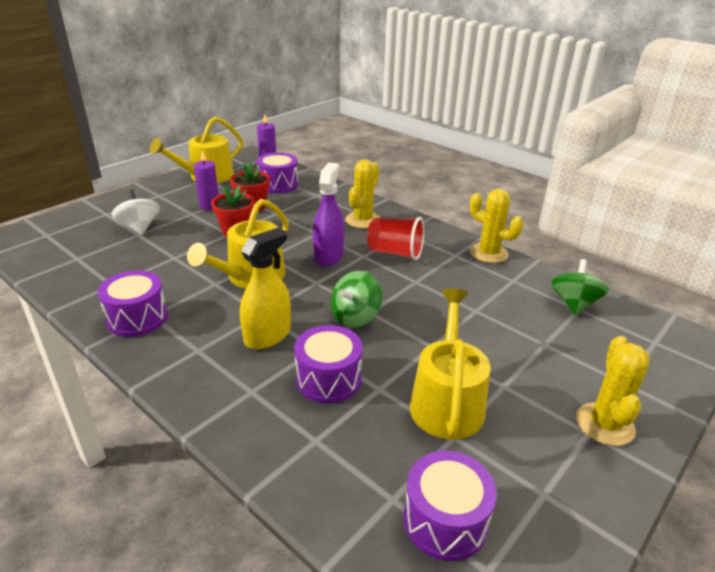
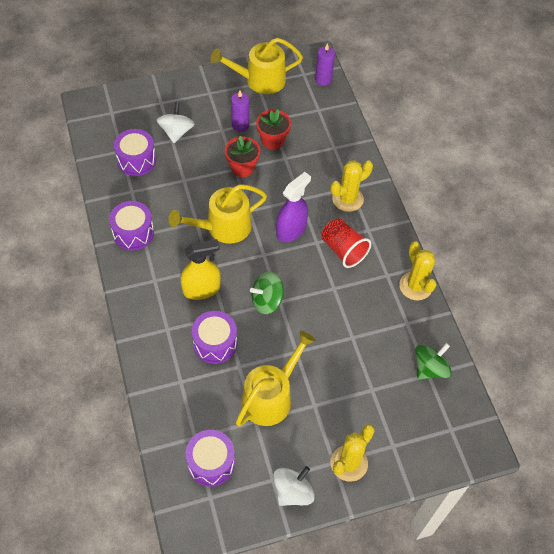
camera: 30 degrees right, 25 degrees up
purple drum [257,152,298,193] -> purple drum moved to [114,129,156,176]
none -> white spinning top [273,466,315,506]

